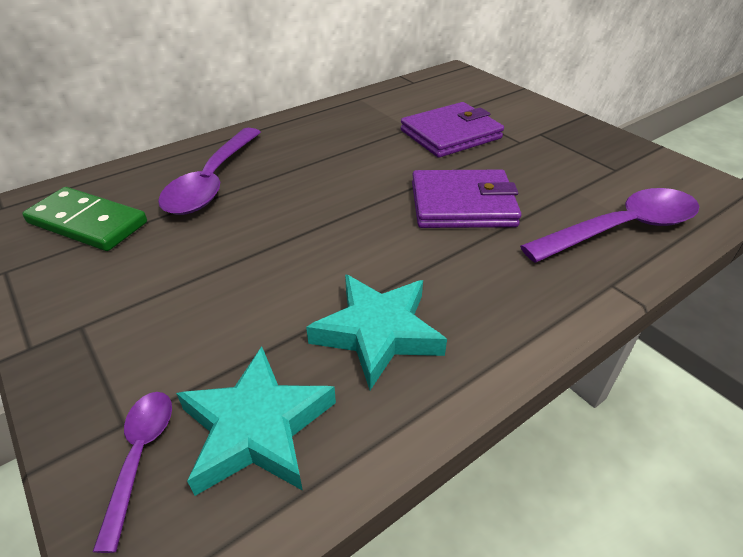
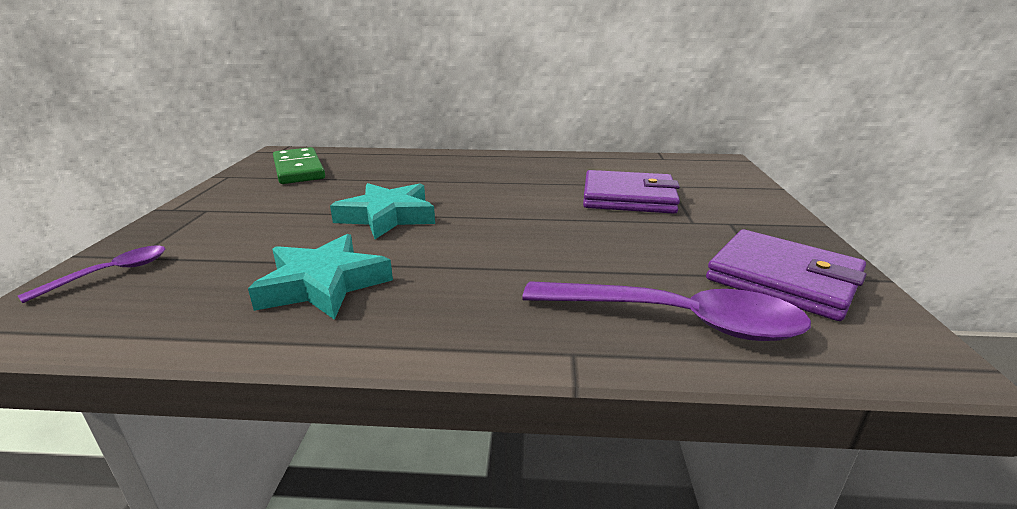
camera: 40 degrees right, 15 degrees down
purple spoon [158,128,261,215] -> none
turquoise star [176,346,336,496] -> turquoise star moved to [330,183,435,239]
purple wallet [412,170,521,228] -> purple wallet moved to [706,229,866,321]

